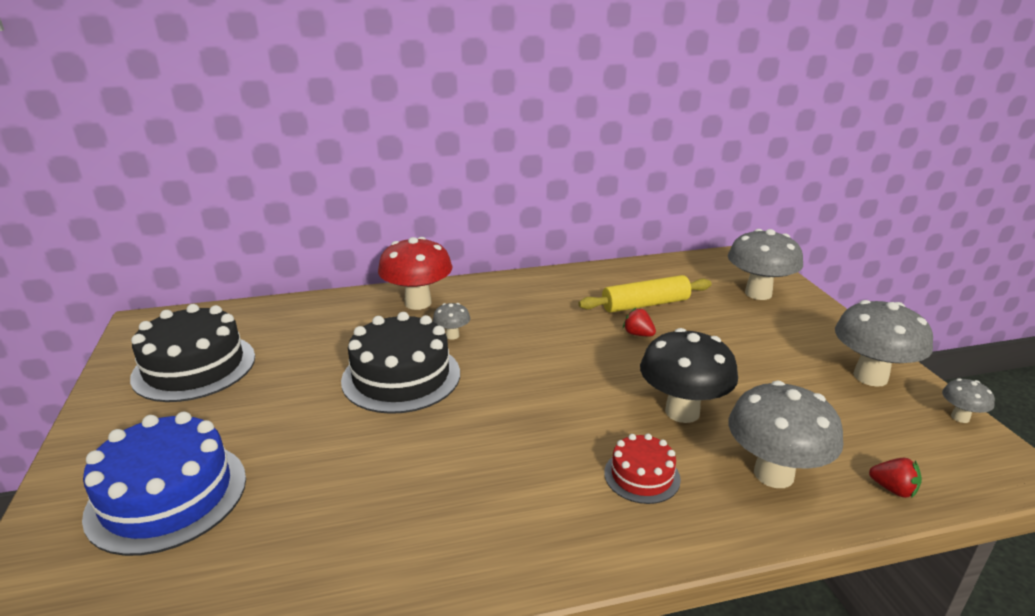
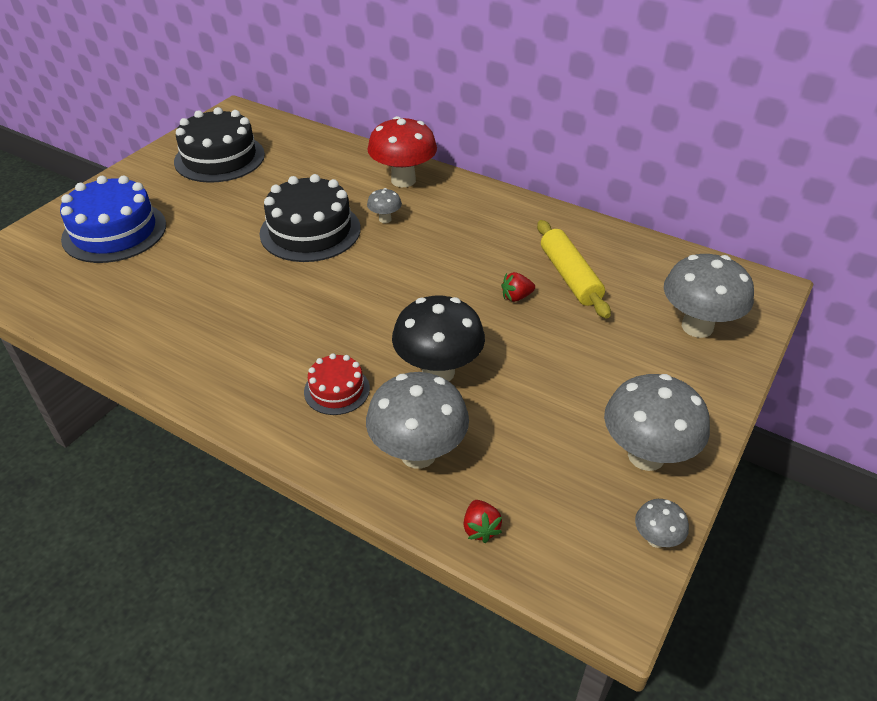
camera: 45 degrees right, 15 degrees up
yellow rolling pin [579,275,712,313] -> yellow rolling pin turned 45 degrees clockwise [537,220,611,319]
red strawberry [623,308,656,336] -> red strawberry turned 105 degrees counterclockwise [501,272,535,302]

